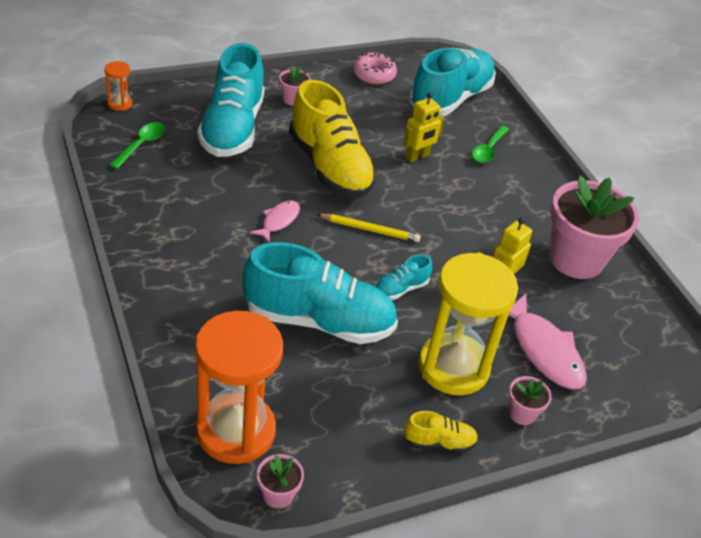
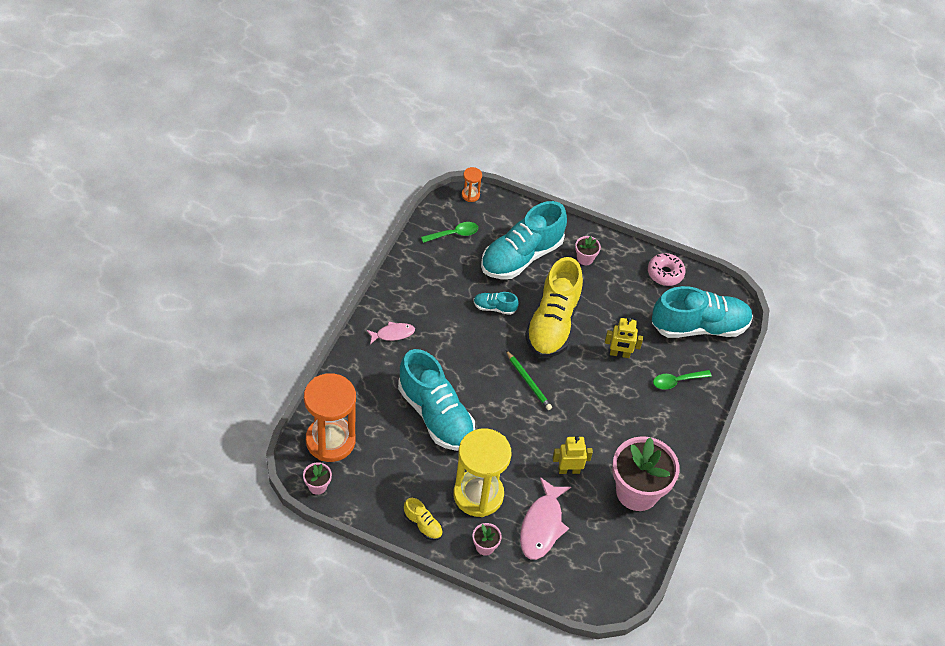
camera: 45 degrees right, 10 degrees up
pink fish [250,200,300,243] -> pink fish moved to [367,322,415,344]
yellow pencil [317,214,421,242] -> green pencil [506,350,552,410]
turquoise shoe [375,254,432,300] -> turquoise shoe moved to [474,292,519,315]

